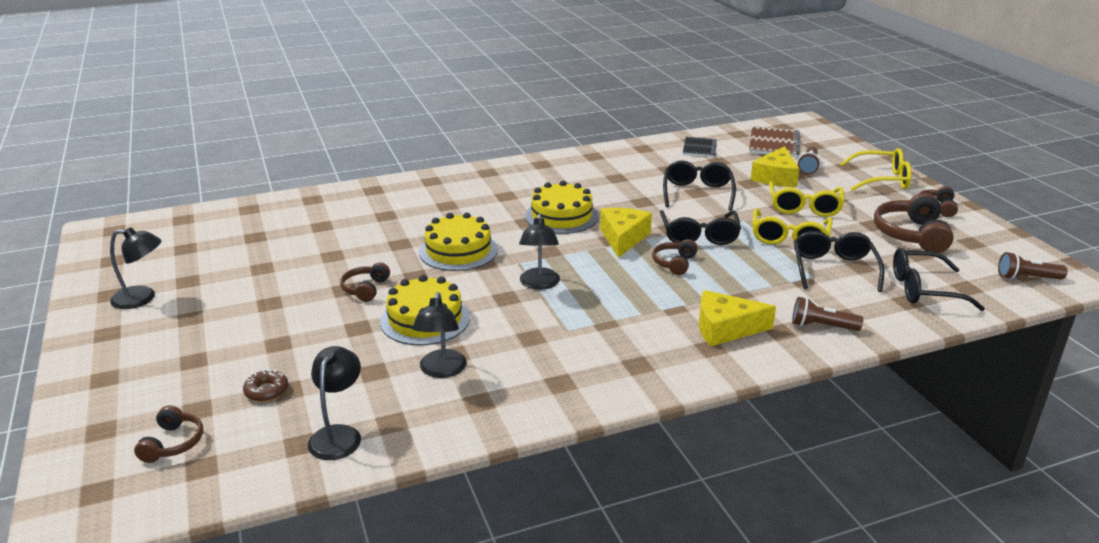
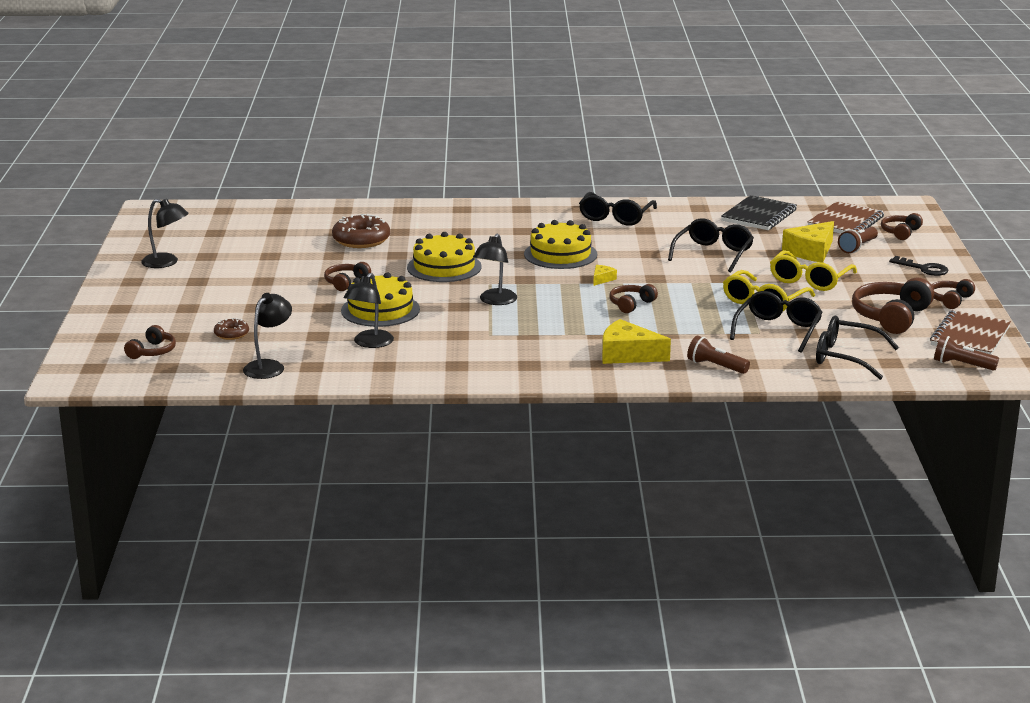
camera: 20 degrees right, 5 degrees down
yellow cheese [600,208,652,258] -> yellow cheese [593,265,617,286], size x0.47
black glasses [660,210,741,245] -> black glasses moved to [579,192,657,226]
black notebook [683,137,717,157] -> black notebook [721,195,797,230], size x1.53
yellow glasses [840,148,912,191] -> black key [889,256,948,276]
none -> brown donut [332,214,390,248]
none -> brown headphones [881,213,923,240]
none -> brown notebook [930,310,1011,355]

